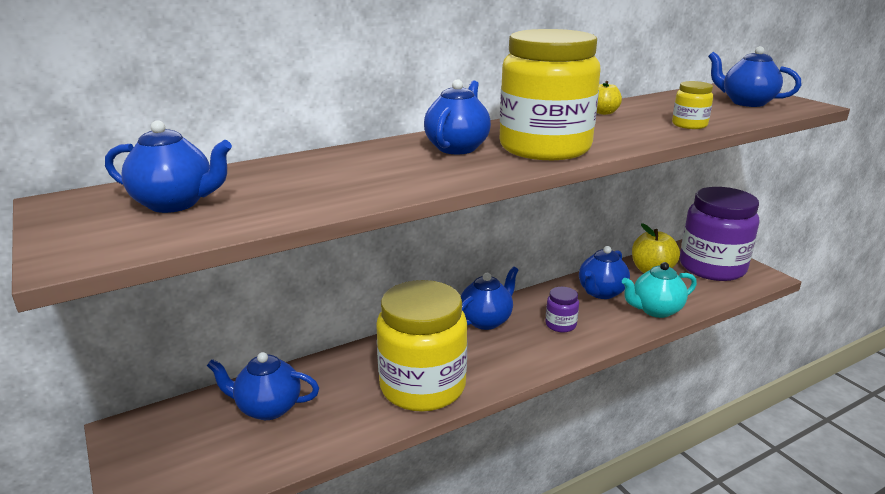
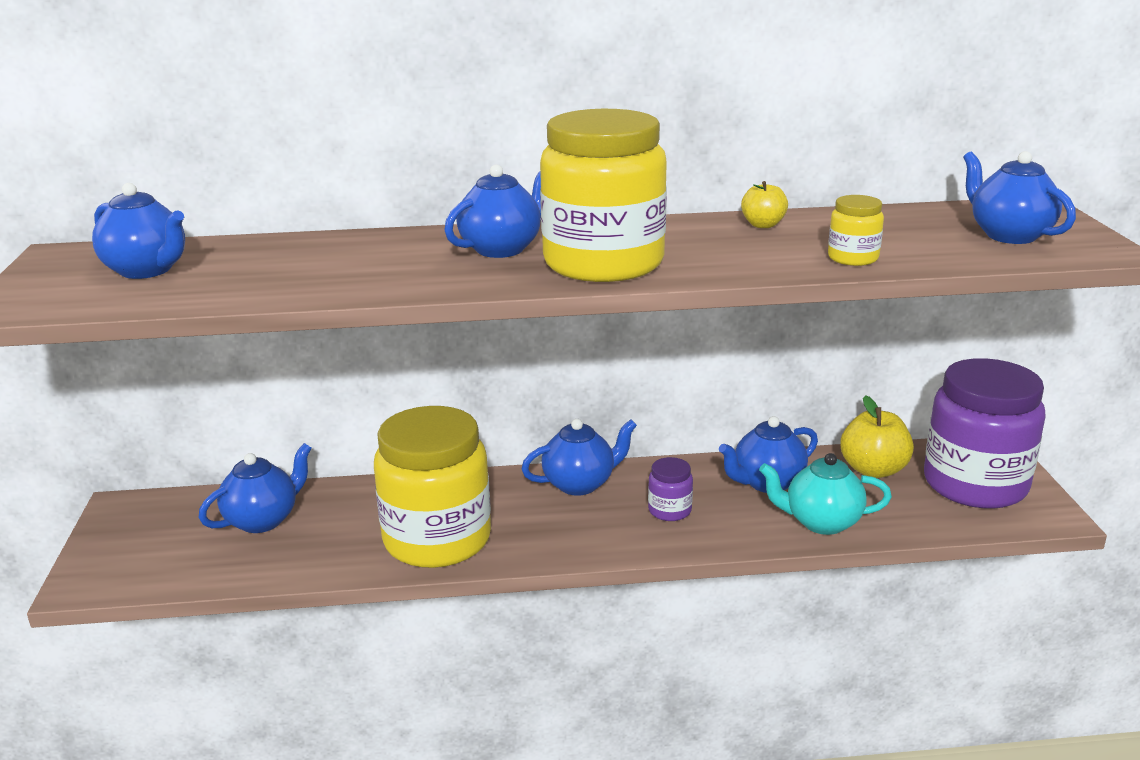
camera: 25 degrees right, 0 degrees up
blue teapot [207,352,319,420] -> blue teapot turned 105 degrees clockwise [199,443,311,533]

